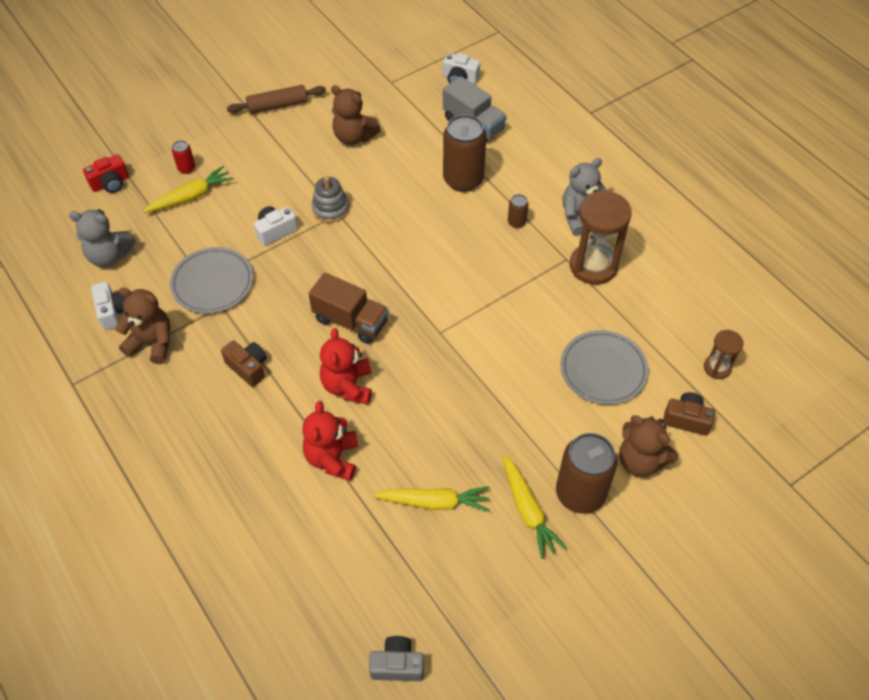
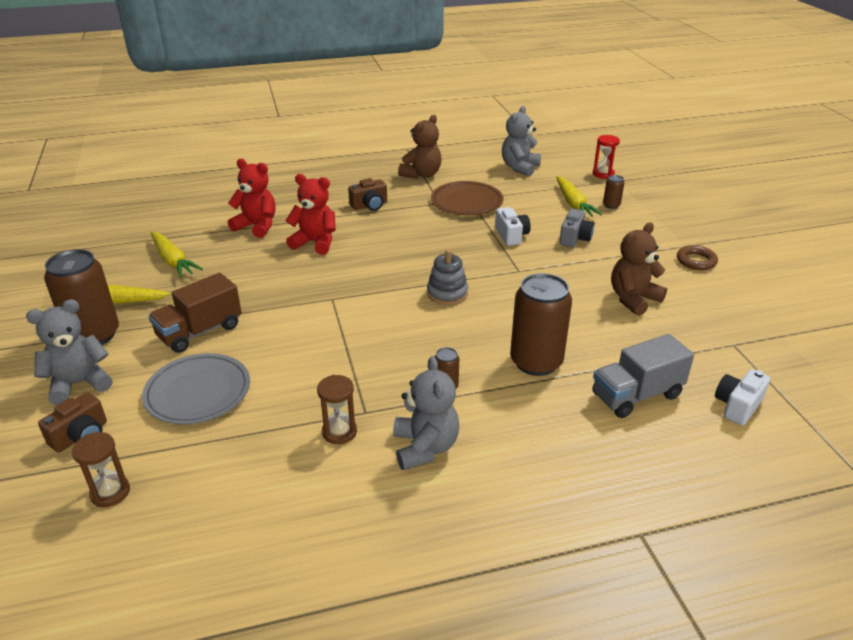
camera: 110 degrees right, 20 degrees down
red camera [83,154,129,193] -> red hourglass [593,135,620,179]
white camera [91,282,125,330] -> none
grey plate [170,247,253,314] -> brown plate [431,181,503,215]
red can [172,140,195,174] -> brown can [603,175,624,209]
brown rolling pin [227,85,326,114] -> brown ring [677,245,718,270]
brown truck [309,272,389,344] -> brown truck moved to [148,273,242,353]
grey stacking toy [312,177,349,223] -> grey stacking toy moved to [427,249,468,305]
grey camera [369,636,424,681] -> grey camera moved to [559,209,594,247]
yellow carrot [373,486,489,512] -> yellow carrot turned 60 degrees counterclockwise [151,232,203,278]
brown hourglass [570,190,632,285] -> brown hourglass [317,375,357,444], size x0.53
brown teddy bear [619,415,678,477] -> grey teddy bear [26,299,113,405]

